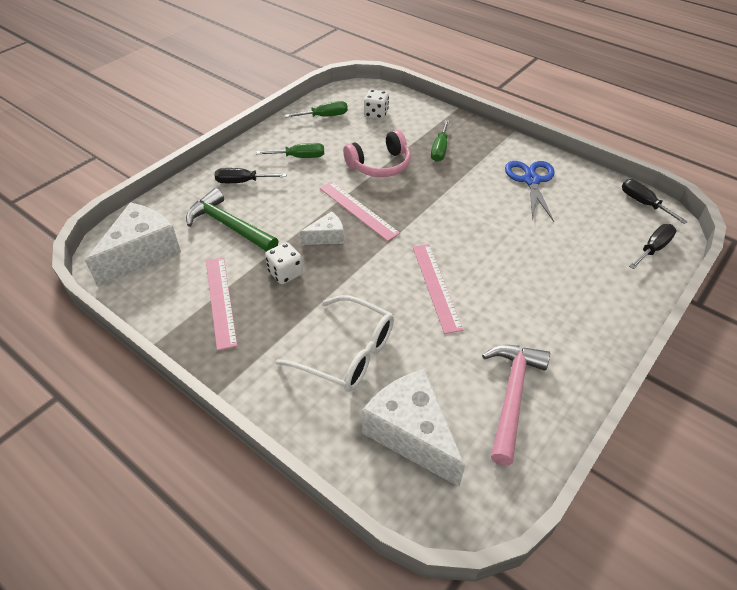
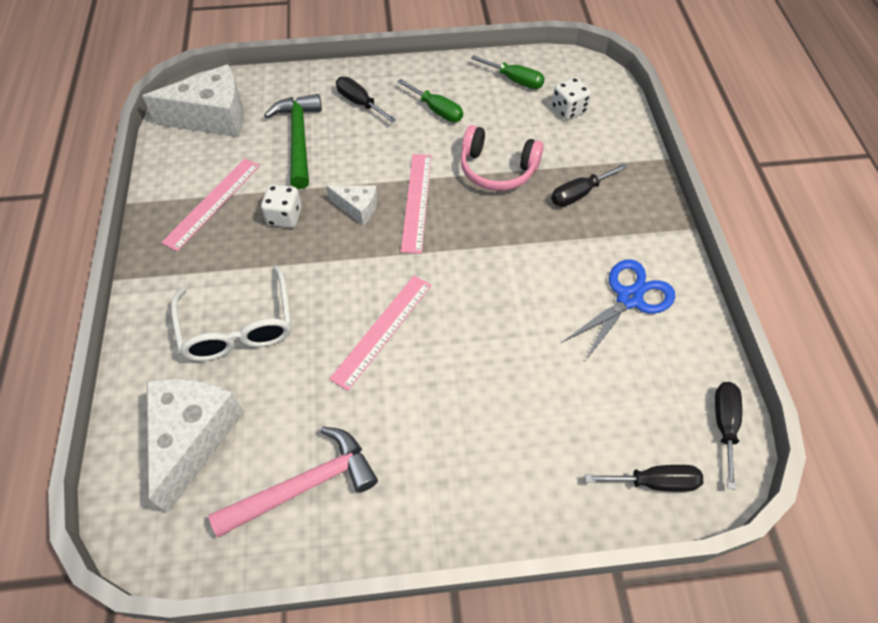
camera: 45 degrees right, 10 degrees up
green screwdriver [431,120,449,162] -> black screwdriver [551,163,627,207]

